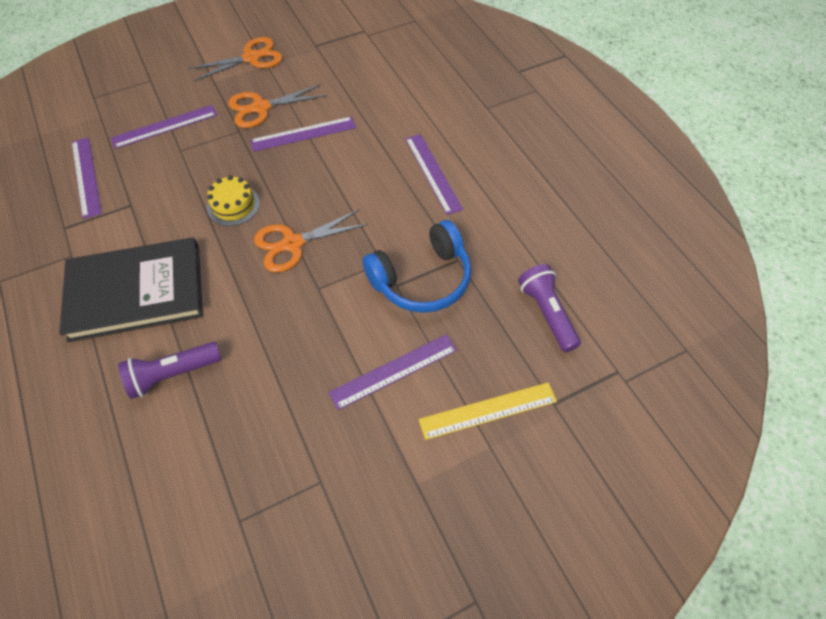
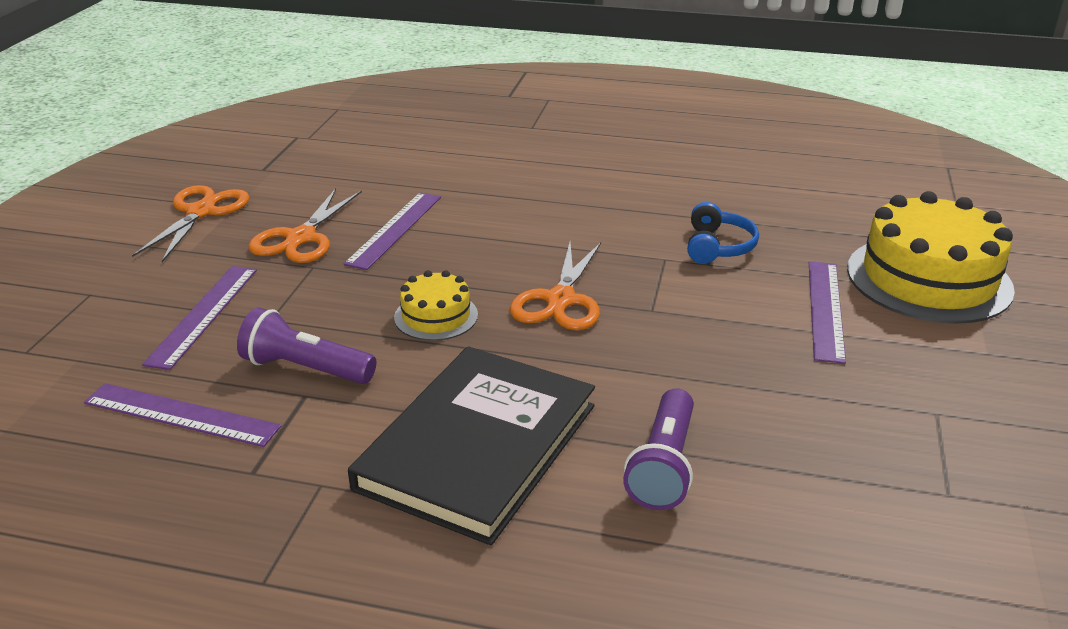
camera: 50 degrees left, 25 degrees down
blue headphones [362,220,471,313] -> blue headphones [687,202,759,264], size x0.60
purple ruler [405,134,463,215] -> none
yellow ruler [419,382,557,440] -> yellow cake [847,191,1015,324]
purple flashlight [518,264,581,352] -> purple flashlight moved to [237,308,376,384]

